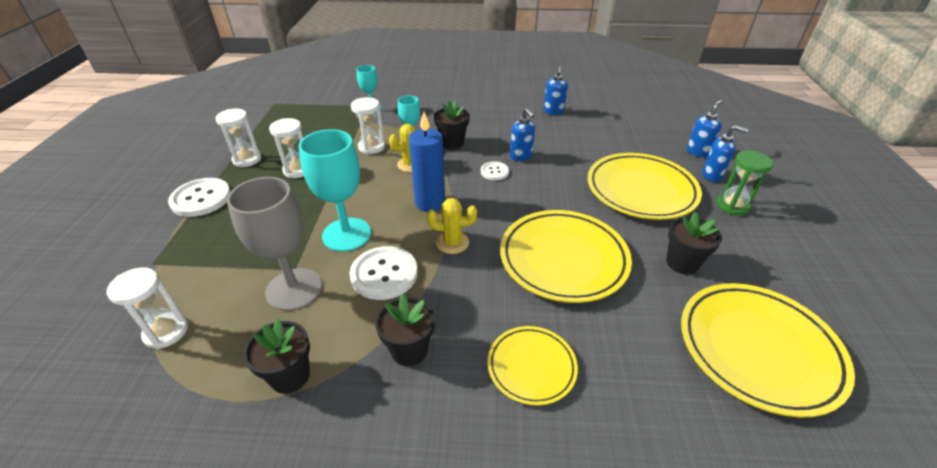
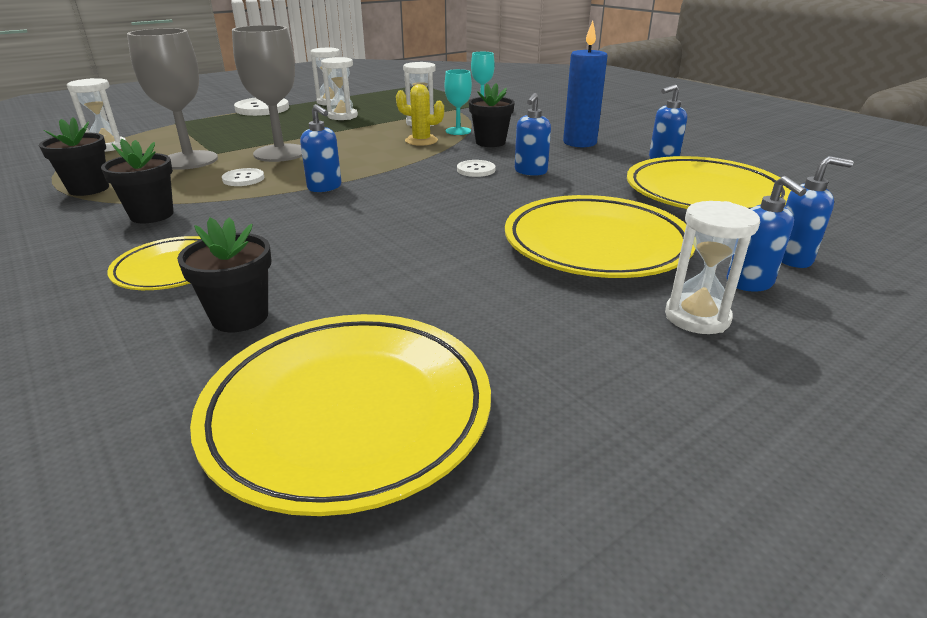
camera: 50 degrees right, 10 degrees down
turquoise goblet [299,129,371,252] -> grey goblet [232,25,302,162]
white button [350,246,418,300] -> white button [222,168,264,186], size x0.55
blue candle [409,112,445,212] -> blue candle moved to [563,21,608,147]
yellow cactus [427,198,477,254] -> blue soap dispenser [300,104,341,192]
yellow plate [500,210,632,303] -> yellow plate moved to [627,156,791,209]
black flower pot [666,211,722,274] -> black flower pot moved to [177,217,271,332]
green hourglass [716,151,773,216] -> white hourglass [665,201,760,334]

